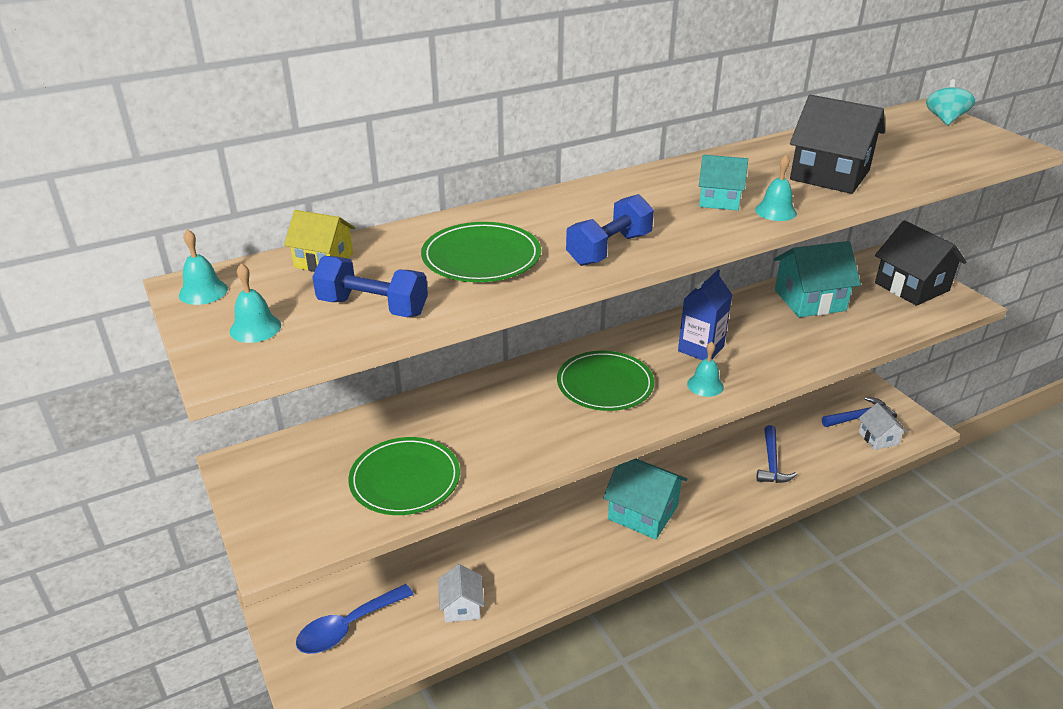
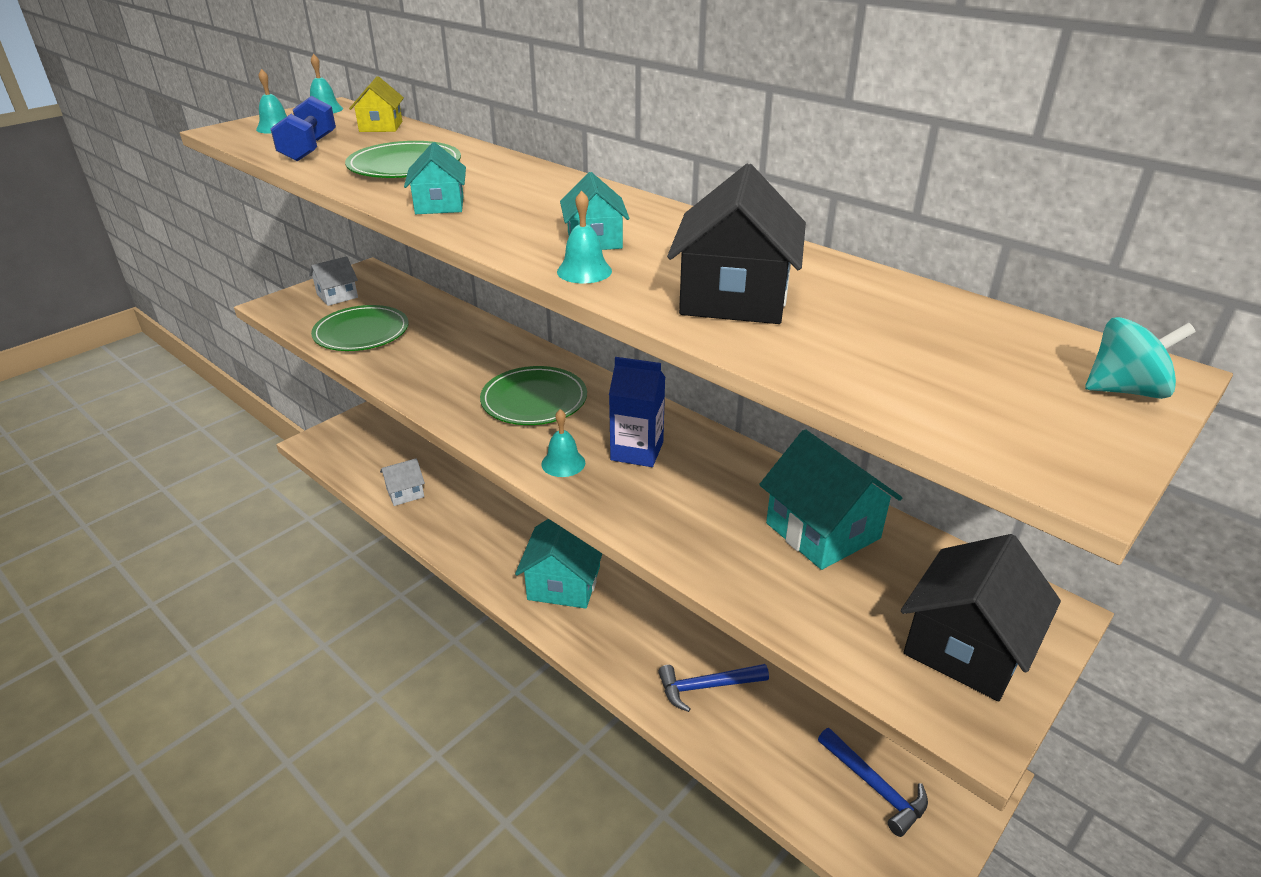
camera: 70 degrees right, 0 degrees up
blue spoon [296,584,414,654] -> none
blue dumbbell [566,194,654,266] -> turquoise house [404,142,466,214]
white house [858,403,908,450] -> white house moved to [309,256,358,306]

